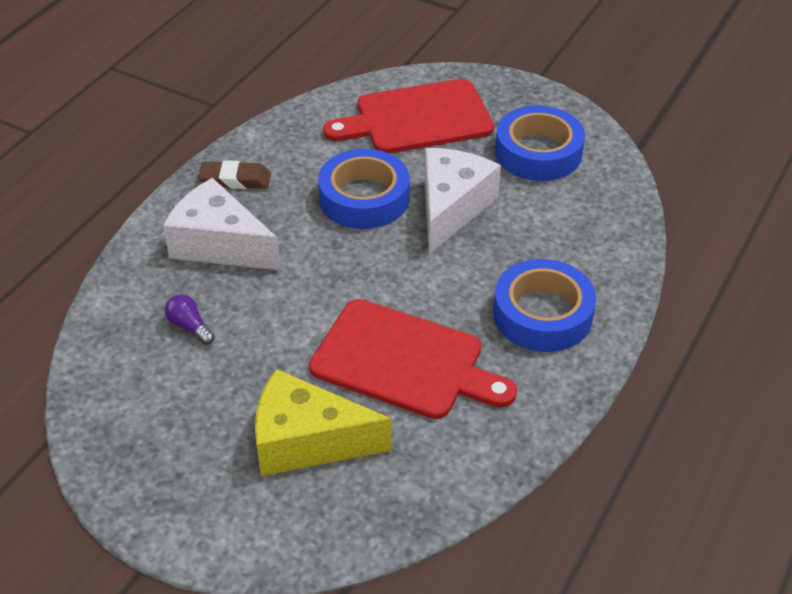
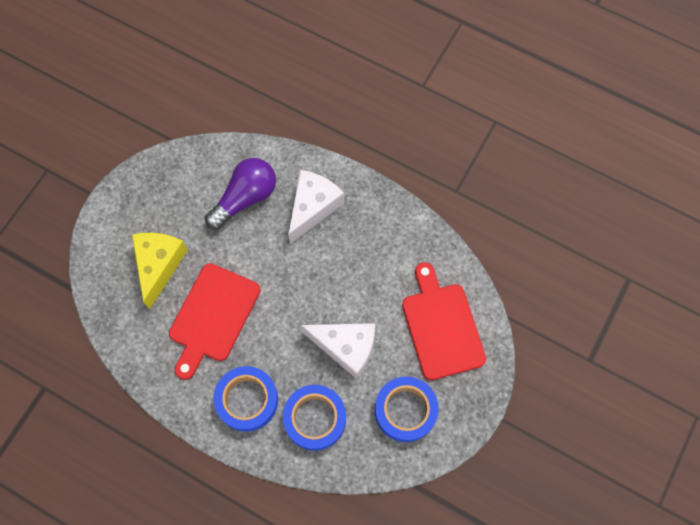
camera: 90 degrees right, 25 degrees up
purple light bulb [165,294,215,345] -> purple light bulb [205,158,276,230], size x2.36
brown eraser [199,160,271,189] -> none
blue tape [318,149,410,229] -> blue tape moved to [283,385,346,451]

